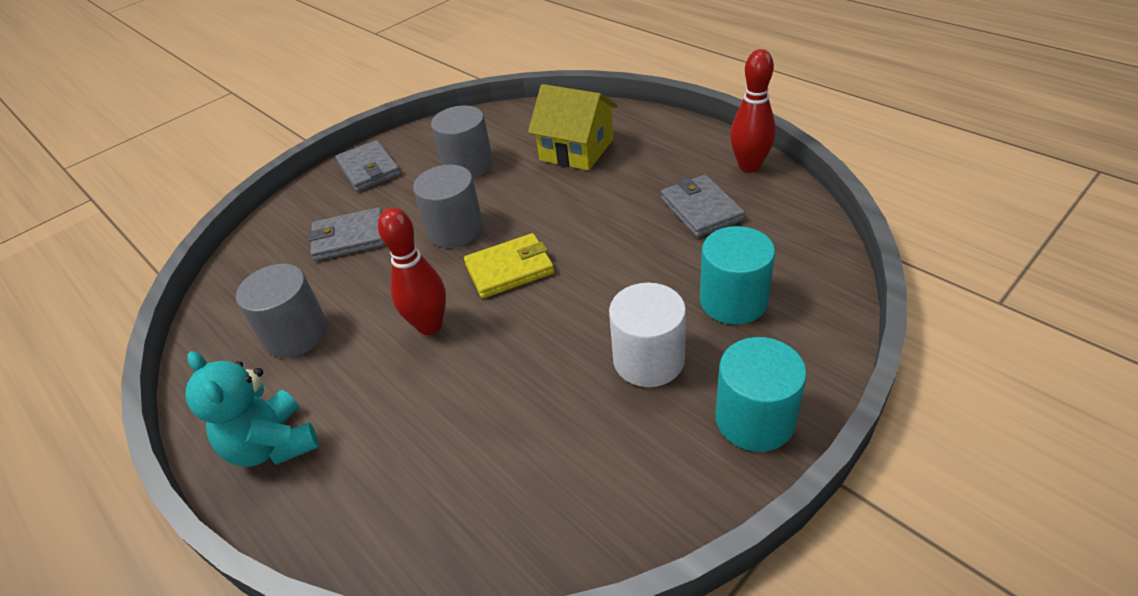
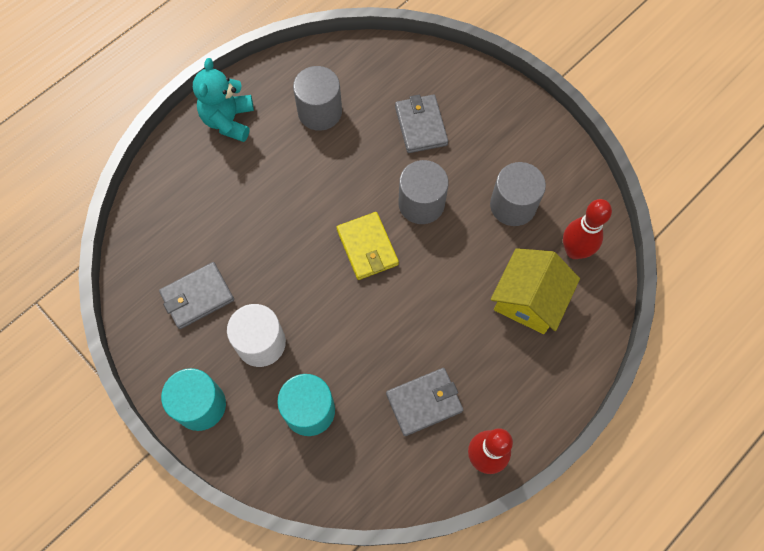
camera: 85 degrees right, 25 degrees up
turquoise teddy bear [185,351,319,467] -> turquoise teddy bear turned 45 degrees counterclockwise [193,58,254,142]
grey wallet [335,140,401,192] -> grey wallet moved to [159,262,234,329]
red bowling pin [378,208,446,335] -> red bowling pin moved to [563,199,612,259]

